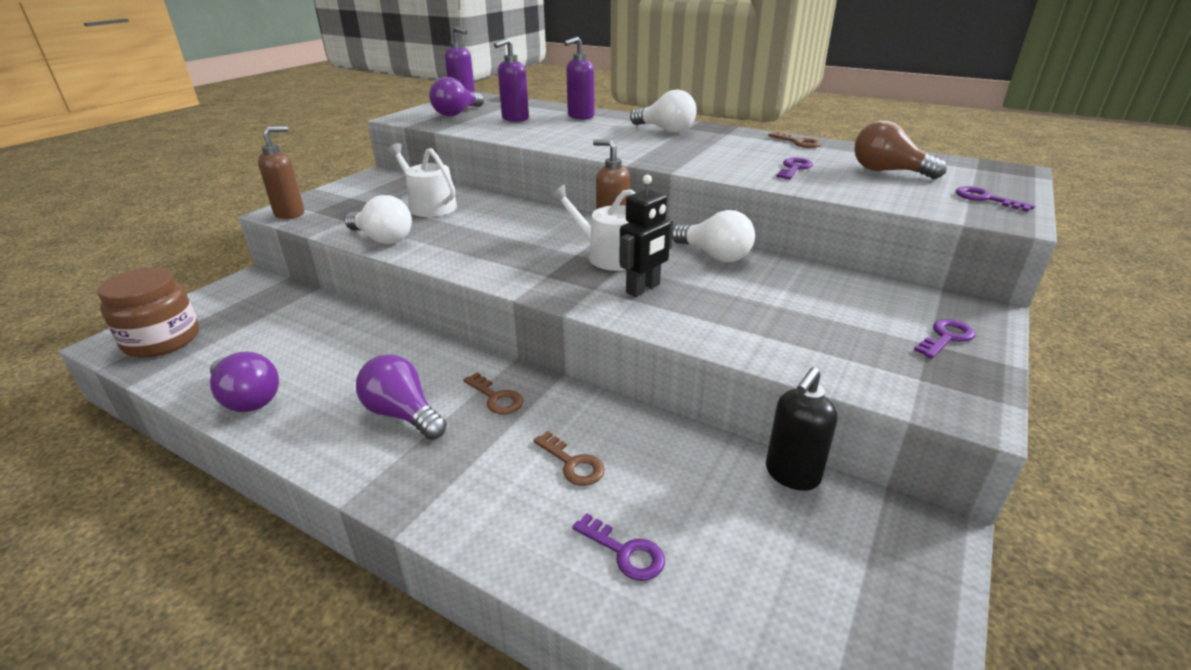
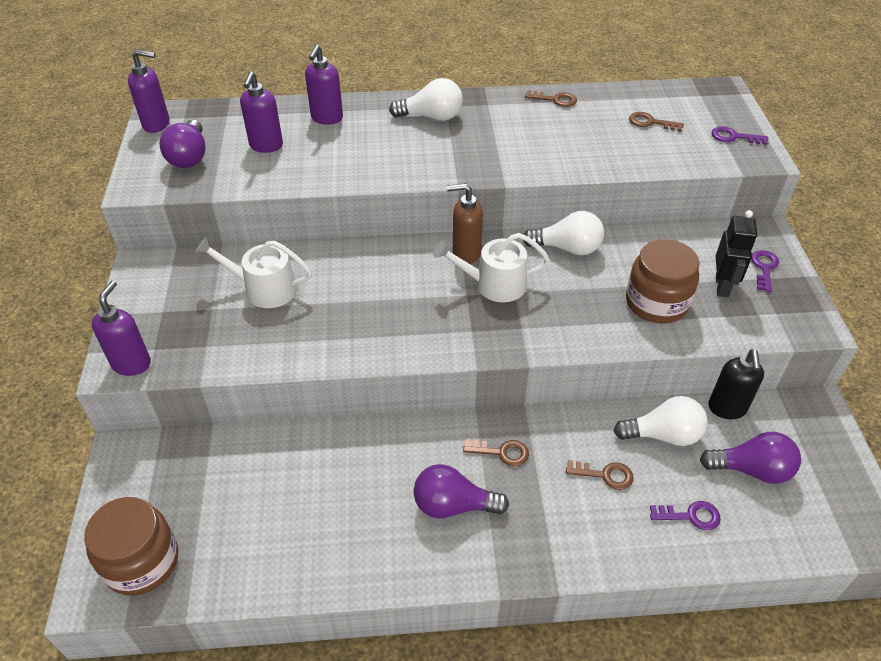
camera: 35 degrees left, 15 degrees up
purple light bulb [210,351,279,412] -> purple light bulb moved to [700,432,801,484]
brown soap dispenser [258,126,304,219] -> purple soap dispenser [92,281,151,376]
white light bulb [345,195,412,244] -> white light bulb moved to [614,396,708,446]
black robot [619,175,673,297] -> black robot moved to [716,210,757,297]
purple key [776,157,813,179] -> none
brown light bulb [854,120,947,179] -> brown key [629,112,684,132]
none -> brown jar [626,239,700,323]

